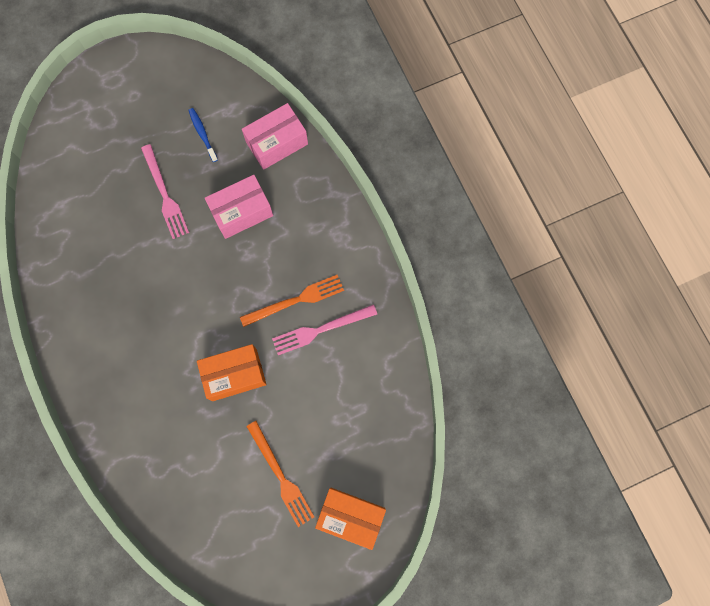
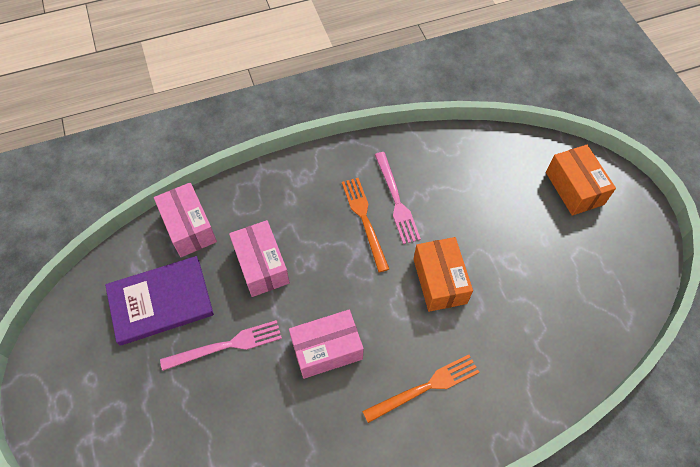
camera: 85 degrees left, 15 degrees down
blue toothbrush [188,108,218,162] -> purple book [105,256,214,346]
orange fork [246,421,314,527] -> orange fork moved to [362,355,479,423]
orange box [315,488,386,550] -> orange box turned 45 degrees counterclockwise [546,145,616,216]
none -> pink box [289,310,364,379]

